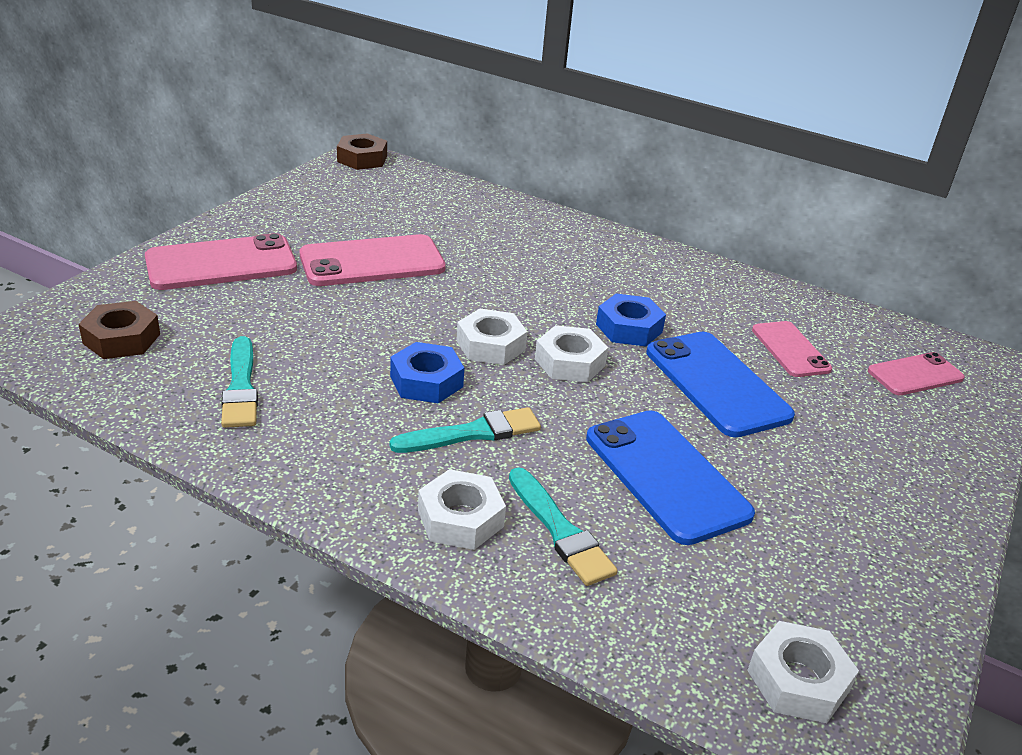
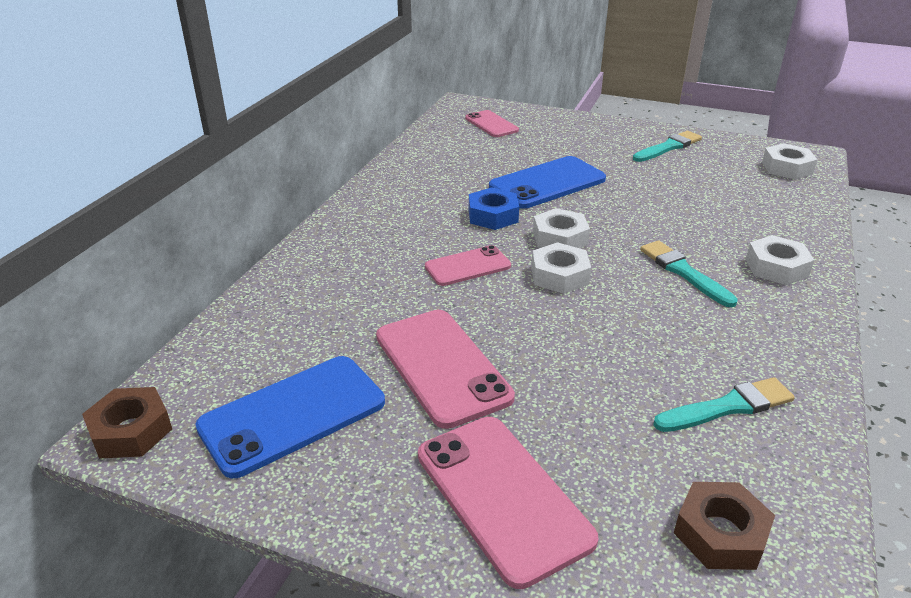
camera: 95 degrees left, 0 degrees up
blue nut [390,342,464,403] -> none
turquoise brush [509,467,618,586] -> turquoise brush moved to [633,131,702,162]
blue phone [586,410,755,545] -> blue phone moved to [195,356,385,478]
pink phone [752,321,832,377] -> pink phone moved to [425,245,511,286]

